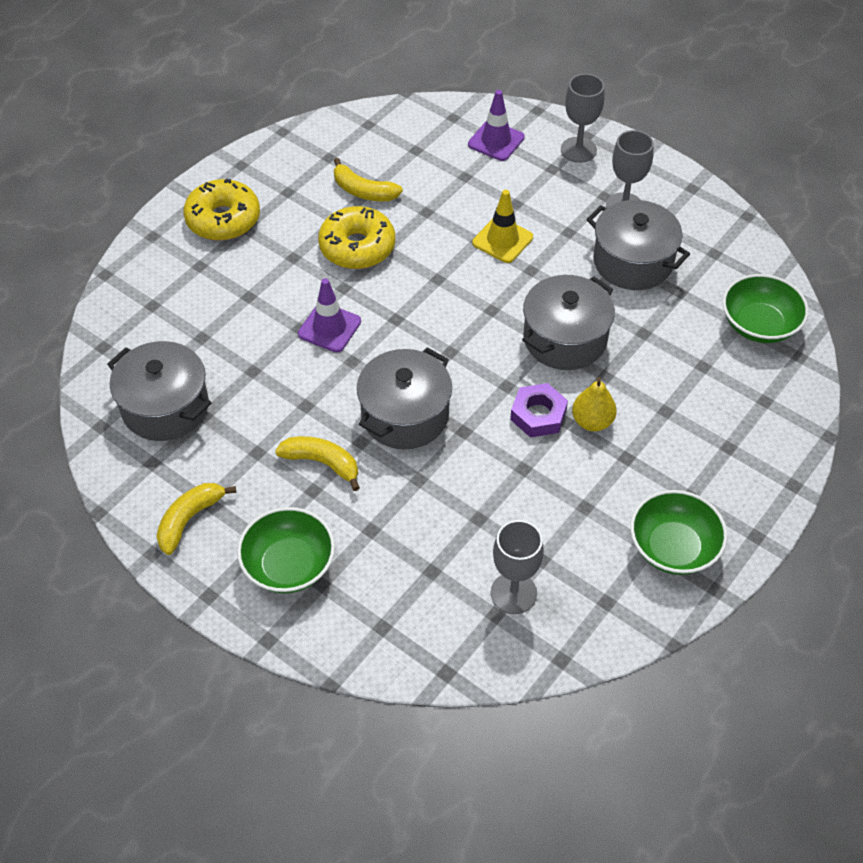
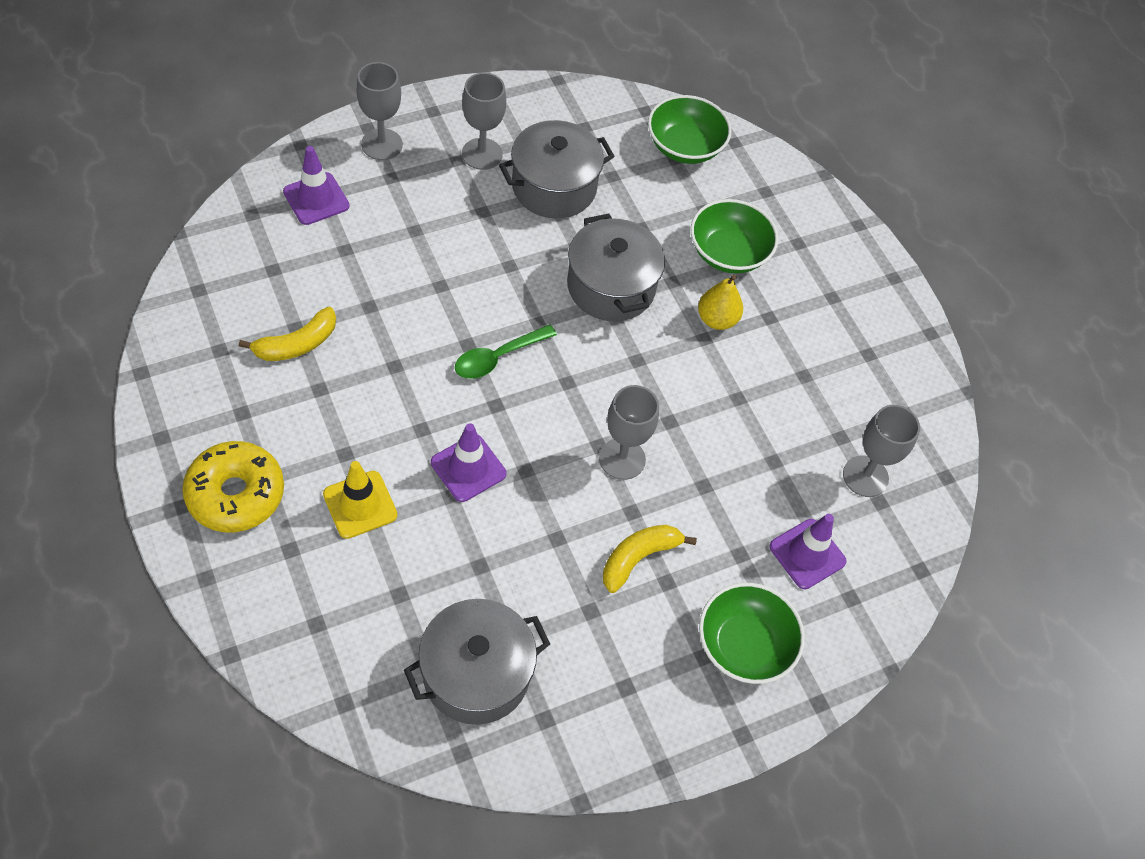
camera: 70 degrees left, 5 degrees up
yellow banana [156,483,236,555] -> none
yellow donut [318,206,395,269] -> none
grey pot [357,347,452,449] -> grey goblet [599,385,659,480]
yellow traffic cone [472,190,533,263] -> yellow traffic cone moved to [323,461,398,539]
purple nut [510,383,568,438] -> none
green bowl [630,490,727,575] -> green bowl moved to [690,199,778,274]
none -> green spoon [455,324,557,379]
none -> purple traffic cone [770,514,847,589]

